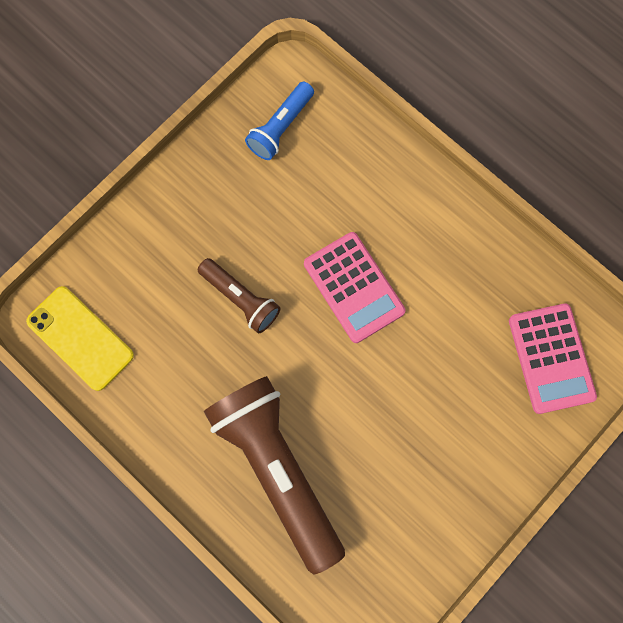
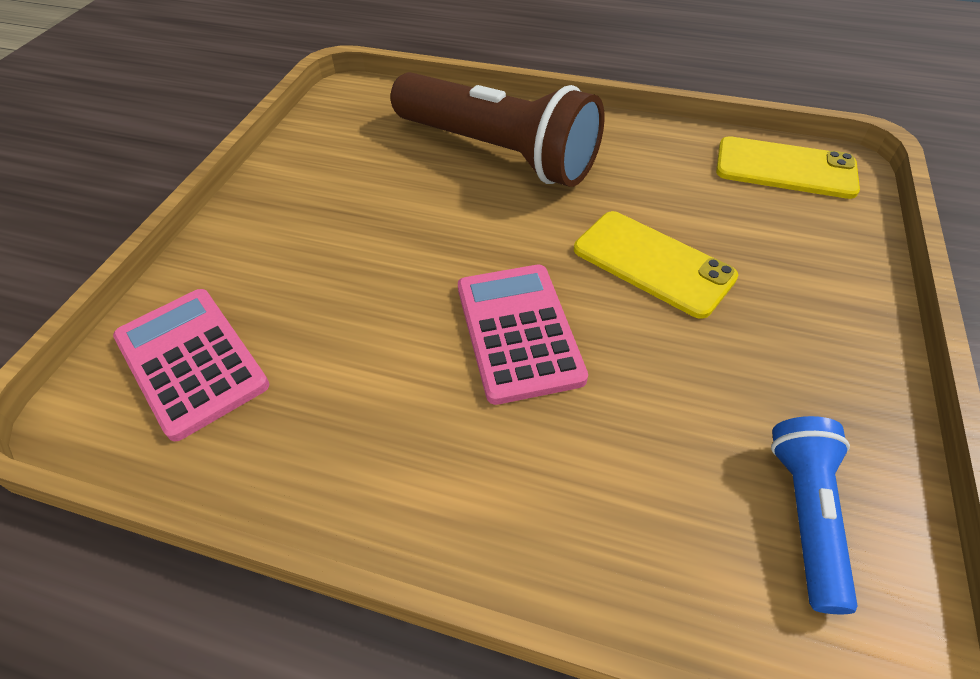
camera: 155 degrees right, 25 degrees down
brown flashlight [198,258,281,333] -> yellow phone [574,211,738,319]
pink calculator [304,232,406,343] -> pink calculator turned 45 degrees clockwise [458,265,588,405]

